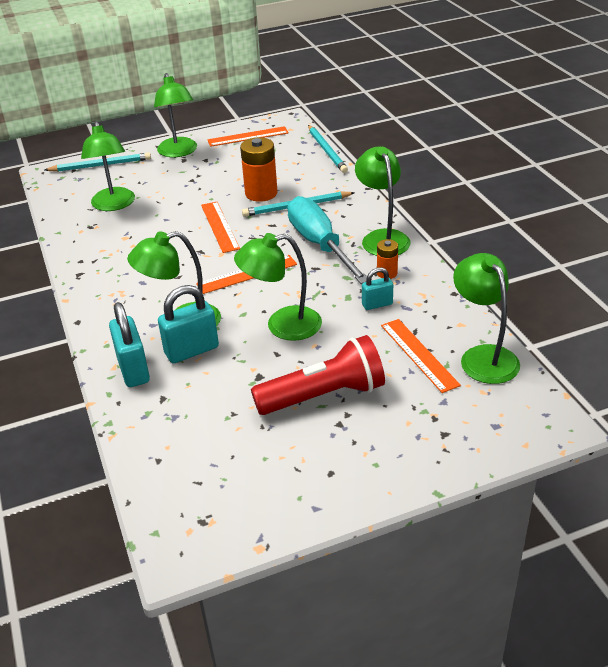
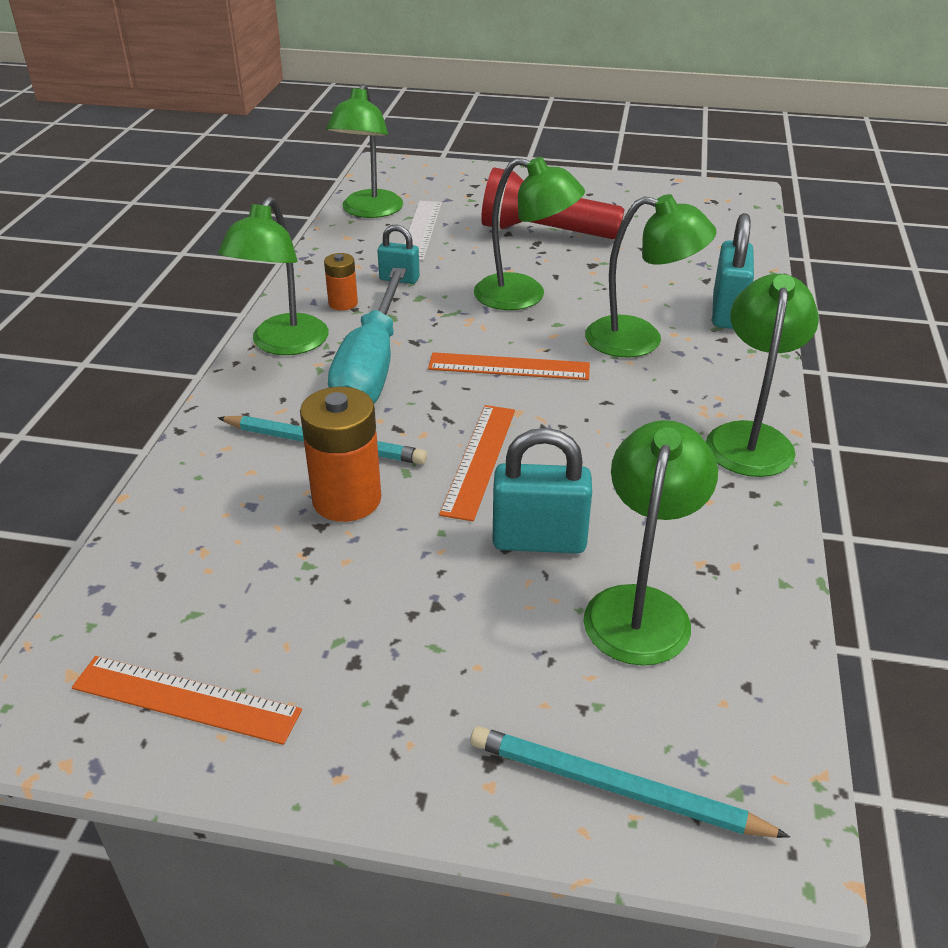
camera: 150 degrees left, 0 degrees up
green lamp [154,73,197,157] -> green lamp moved to [706,274,819,477]
turquoise padlock [158,285,219,363] -> turquoise padlock moved to [493,428,592,553]
turquoise pencil [308,125,348,173] -> none
orange ruler [381,319,461,393] -> white ruler [404,201,442,261]

